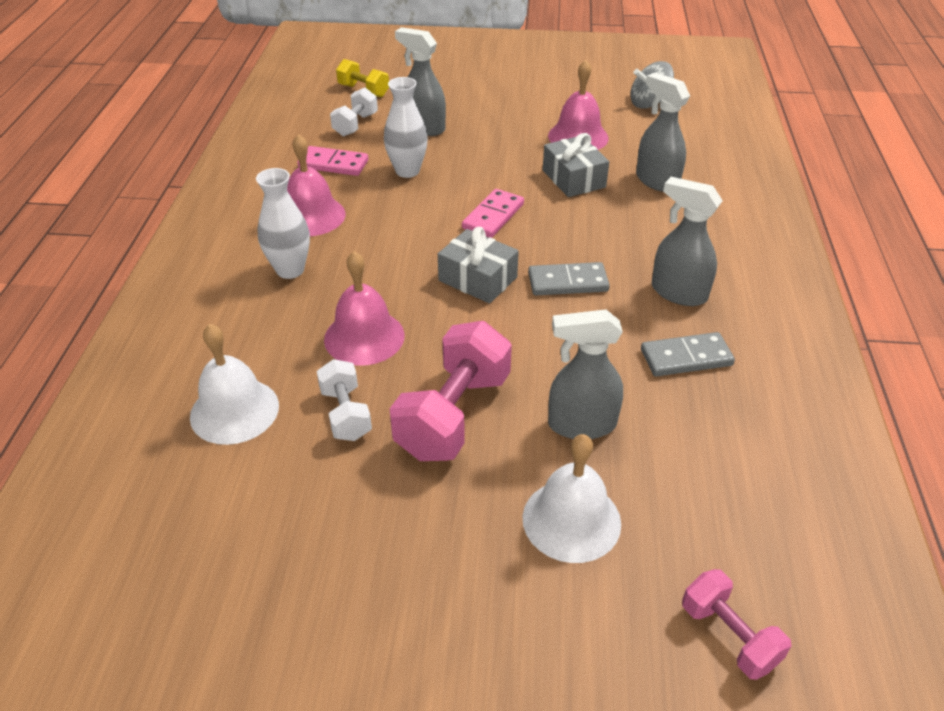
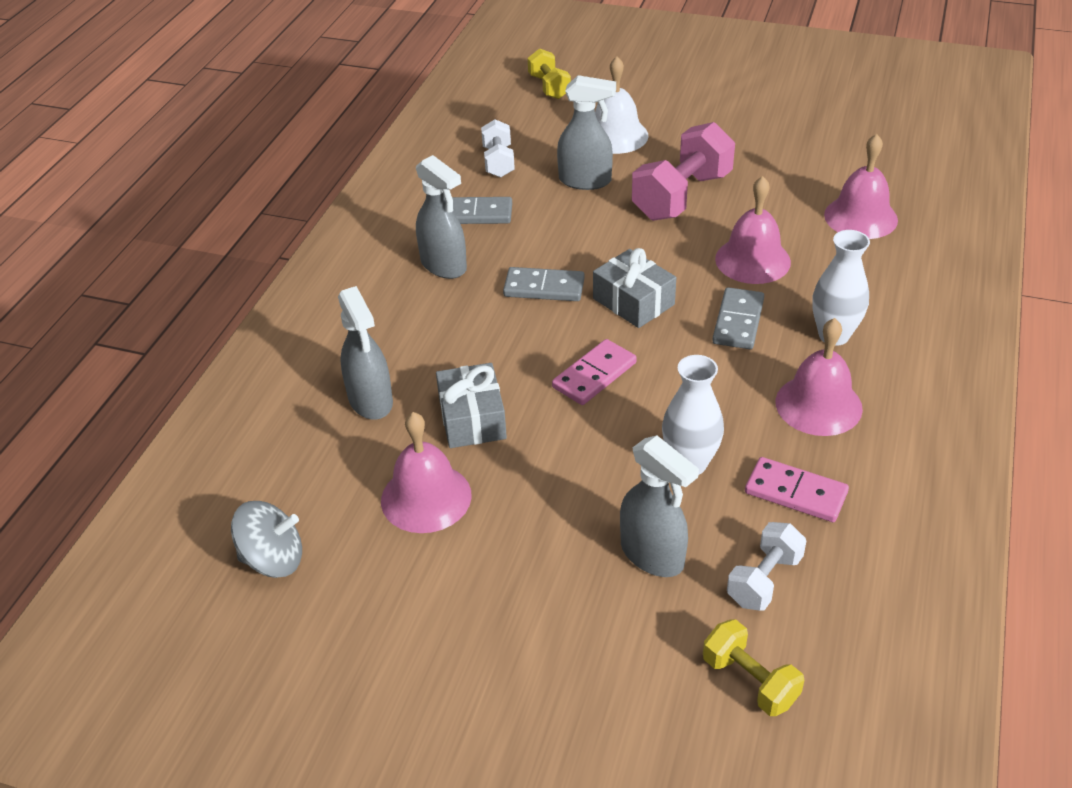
camera: 165 degrees left, 0 degrees up
white bell [190,324,279,445] -> pink bell [824,134,898,239]
white dumbbell [317,359,372,441] -> white dumbbell moved to [481,119,515,178]
pink dumbbell [682,569,791,680] -> yellow dumbbell [528,48,571,99]
none -> grey domino [712,287,764,349]

